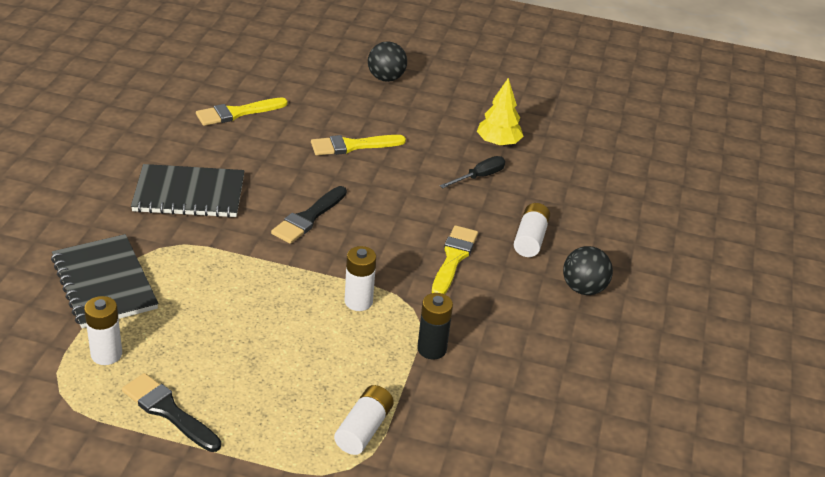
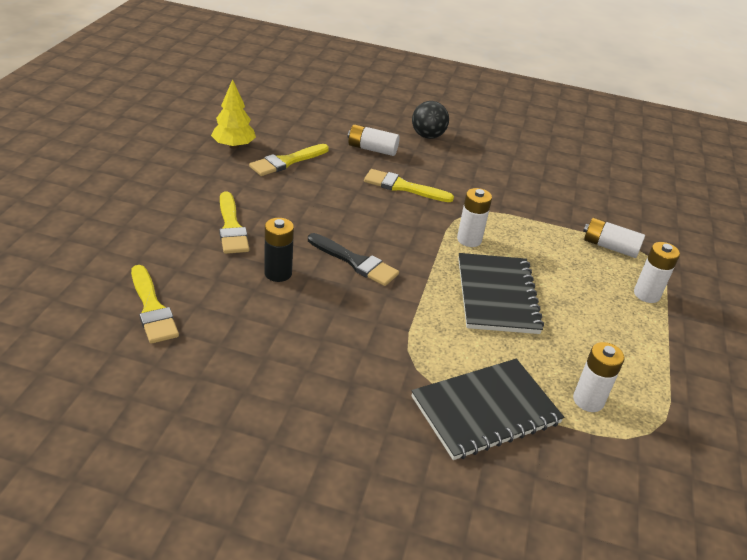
camera: 90 degrees left, 0 degrees up
black brush [122,373,221,452] -> none
black notebook [131,164,245,218] -> black notebook moved to [458,253,544,334]
black ball [368,41,407,82] -> none
black battery [417,293,453,359] -> black battery moved to [264,218,294,282]
black screwdriver [440,156,505,188] -> yellow brush [249,144,329,176]
none -> white battery [634,242,680,303]

